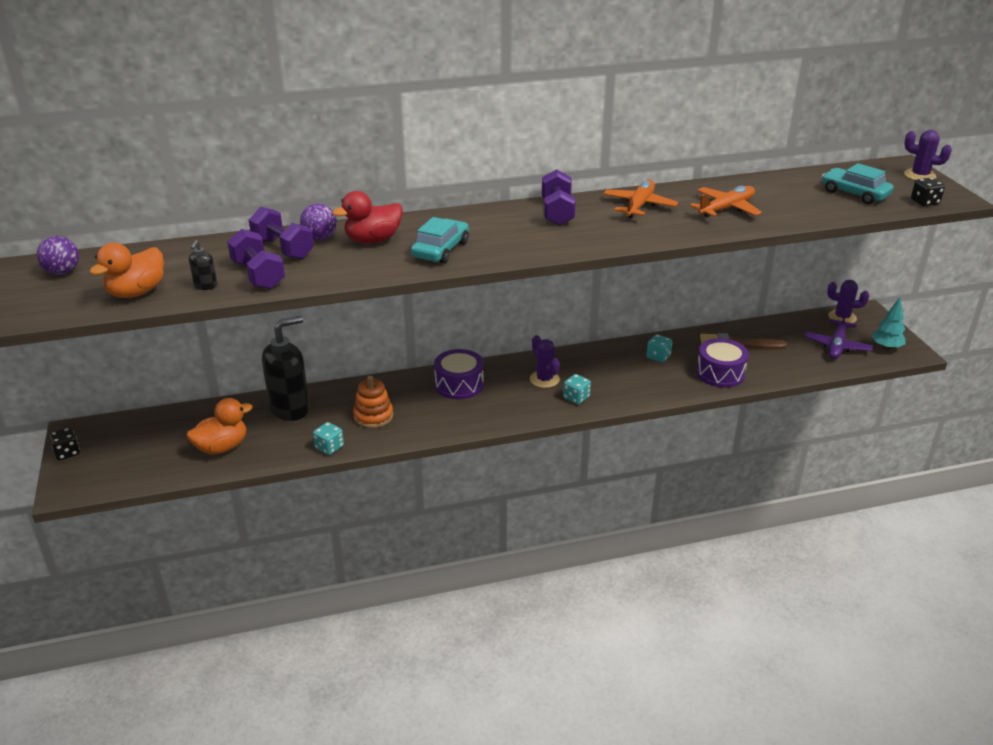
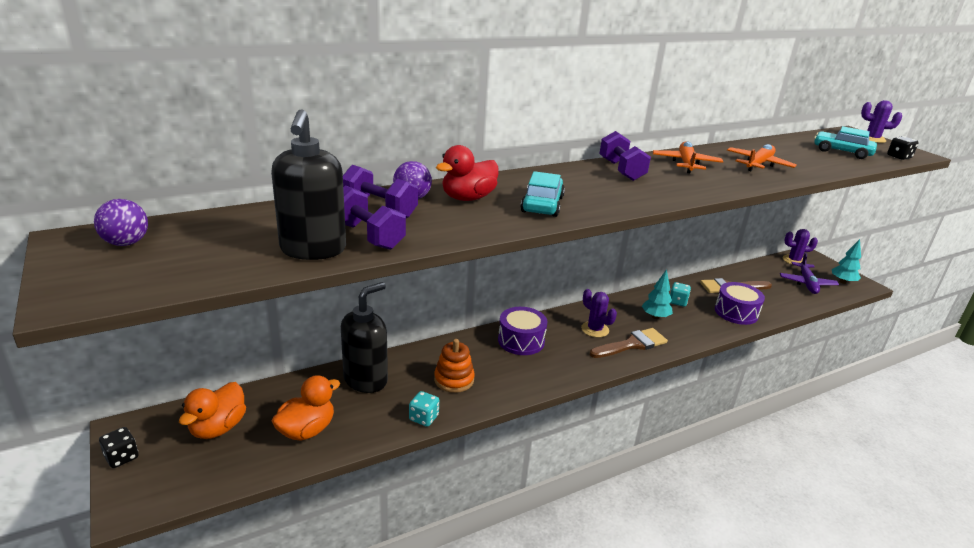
camera: 15 degrees left, 5 degrees down
orange duck [90,243,164,298] -> orange duck moved to [179,382,246,439]
black soap dispenser [189,240,217,290] -> black soap dispenser [271,109,346,260], size x2.36
turquoise dice [563,374,591,404] -> brown brush [590,328,668,358]
none -> turquoise tree [642,269,673,319]

